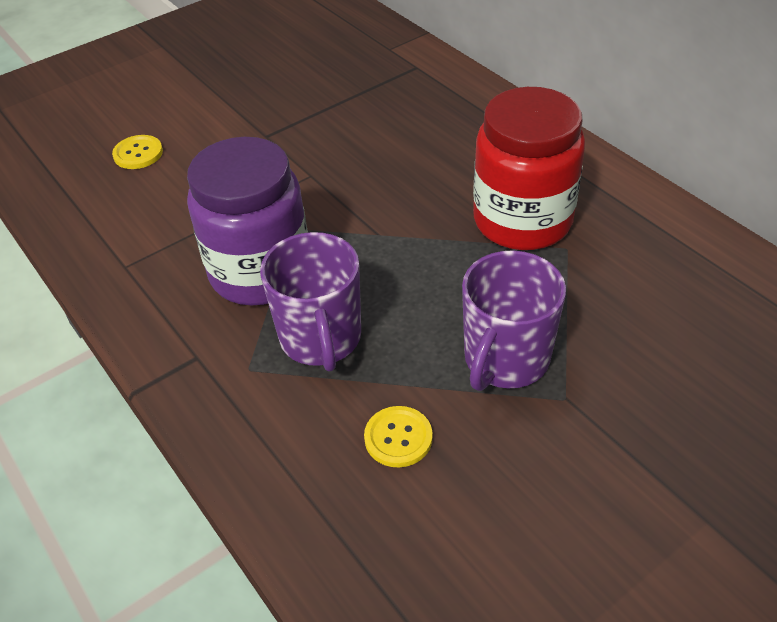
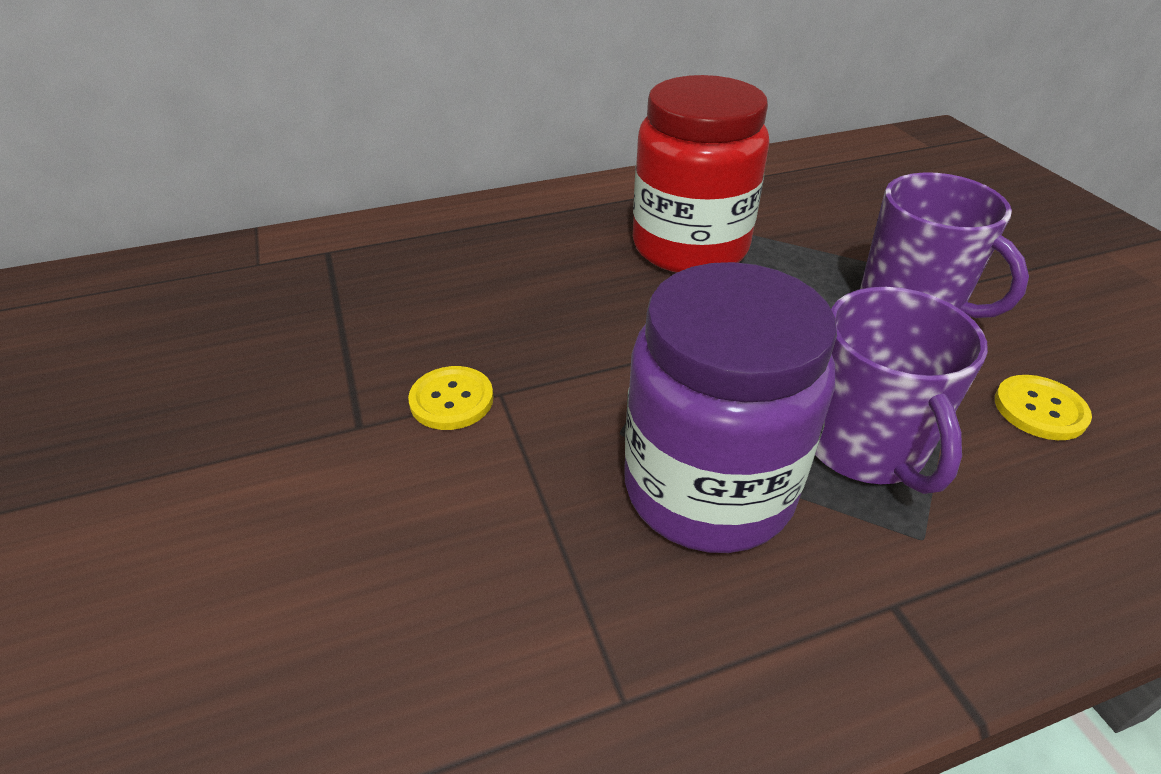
camera: 75 degrees left, 5 degrees down
yellow button [112,135,163,169] -> yellow button moved to [408,366,494,430]
purple mug [260,232,361,372] -> purple mug turned 75 degrees clockwise [815,287,988,494]

